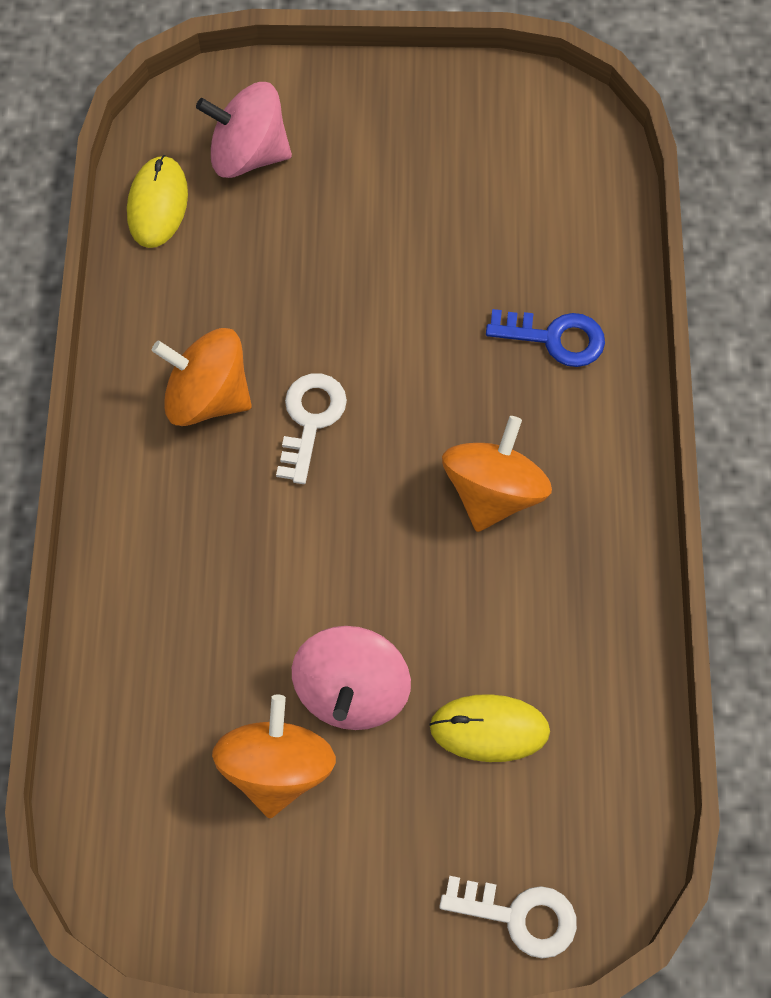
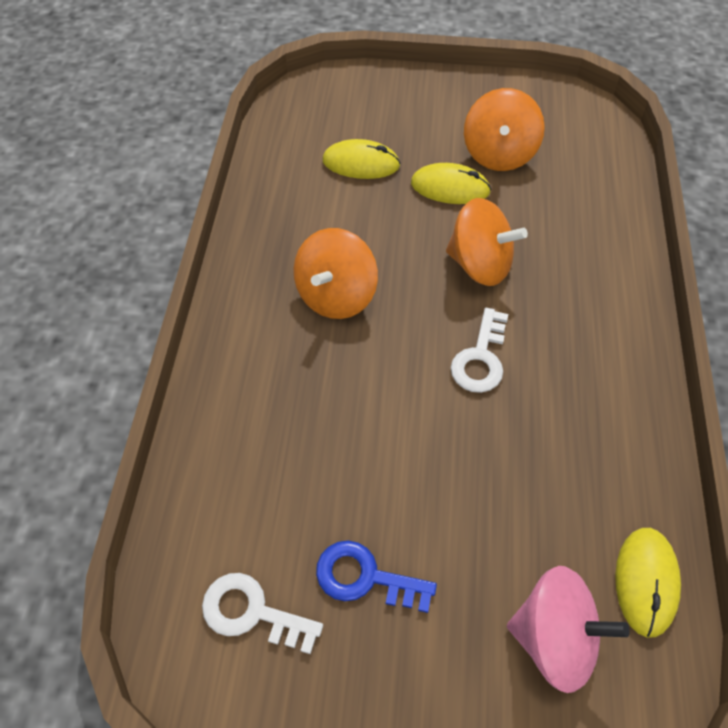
camera: 175 degrees left, 10 degrees down
orange spinning top [152,328,252,426] -> orange spinning top moved to [446,198,528,286]
pink spinning top [292,626,411,730] -> yellow mouse [411,163,491,204]
white key [439,876,577,959] -> white key moved to [202,573,323,654]
blue key [486,309,605,367] -> blue key moved to [316,540,437,613]

